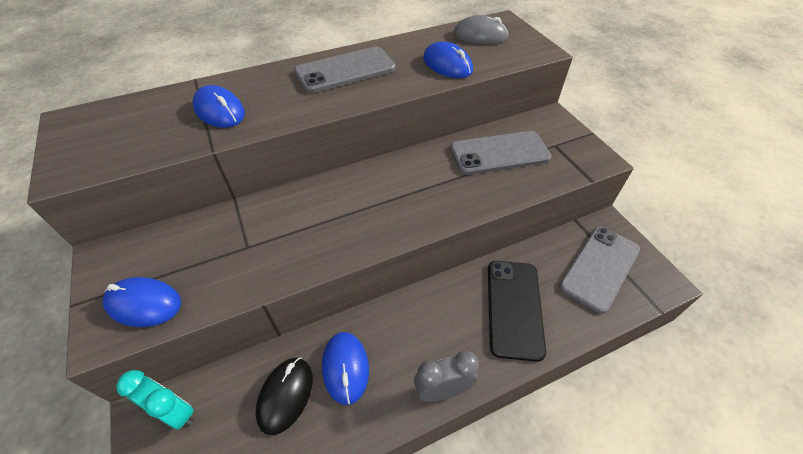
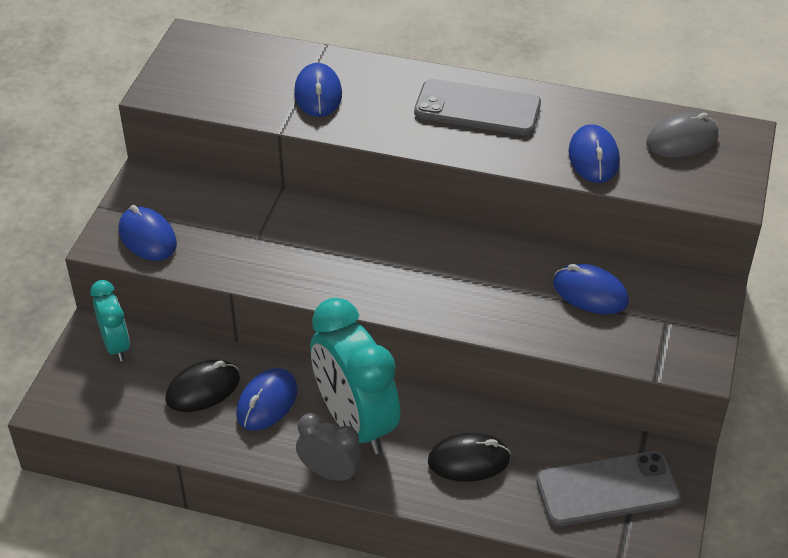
camera: 40 degrees right, 5 degrees down
grey phone [450,131,551,175] -> blue mouse [553,264,629,314]
grey mouse [454,15,508,45] -> grey mouse turned 75 degrees counterclockwise [646,113,718,158]
black phone [488,261,546,362] -> black mouse [428,433,511,482]
none -> turquoise clock [310,298,400,454]

